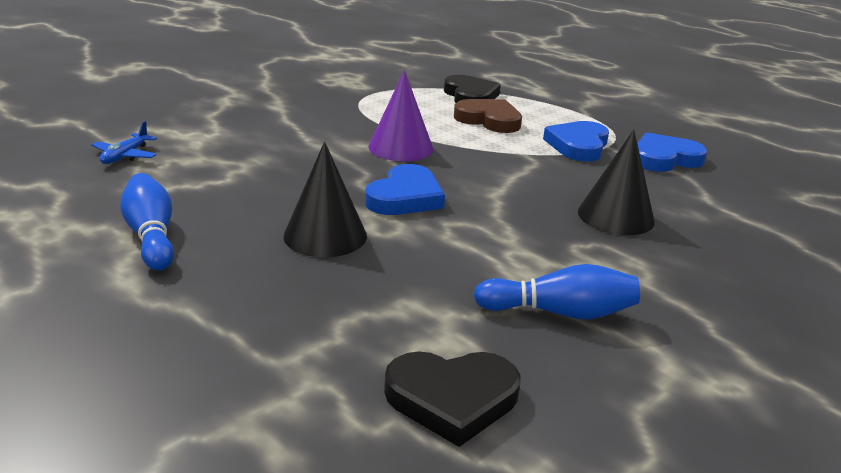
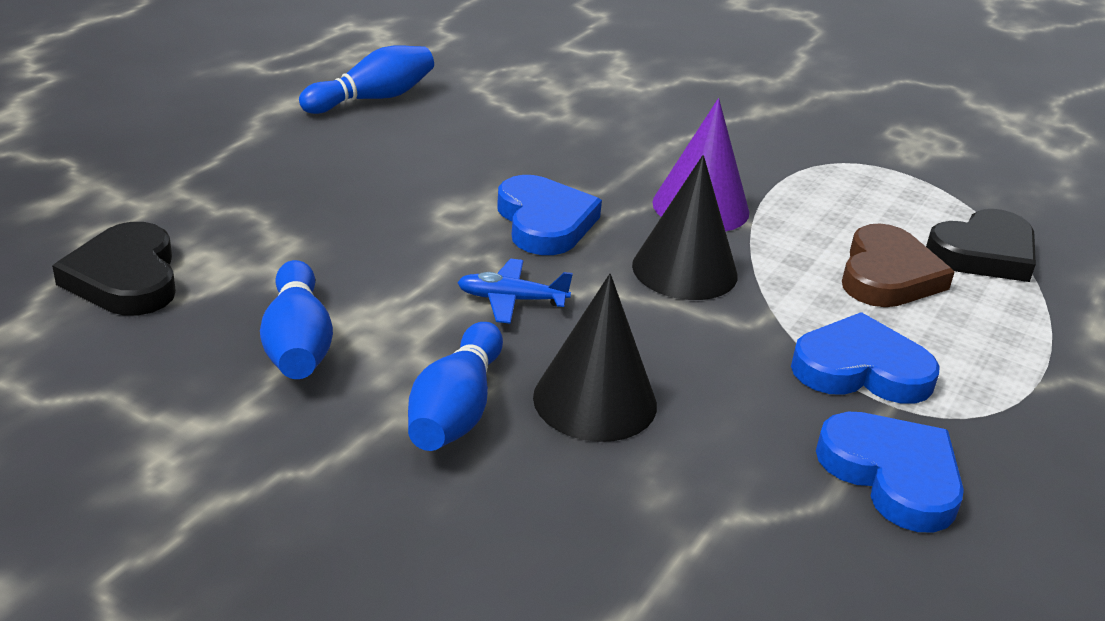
camera: 75 degrees right, 5 degrees up
blue plane [91,121,157,164] -> blue plane moved to [457,259,573,324]
black cone [283,141,367,257] -> black cone moved to [632,155,737,300]
blue heart [365,164,445,215] -> blue heart turned 120 degrees counterclockwise [497,175,602,255]
none -> blue bowling pin [408,322,503,451]

